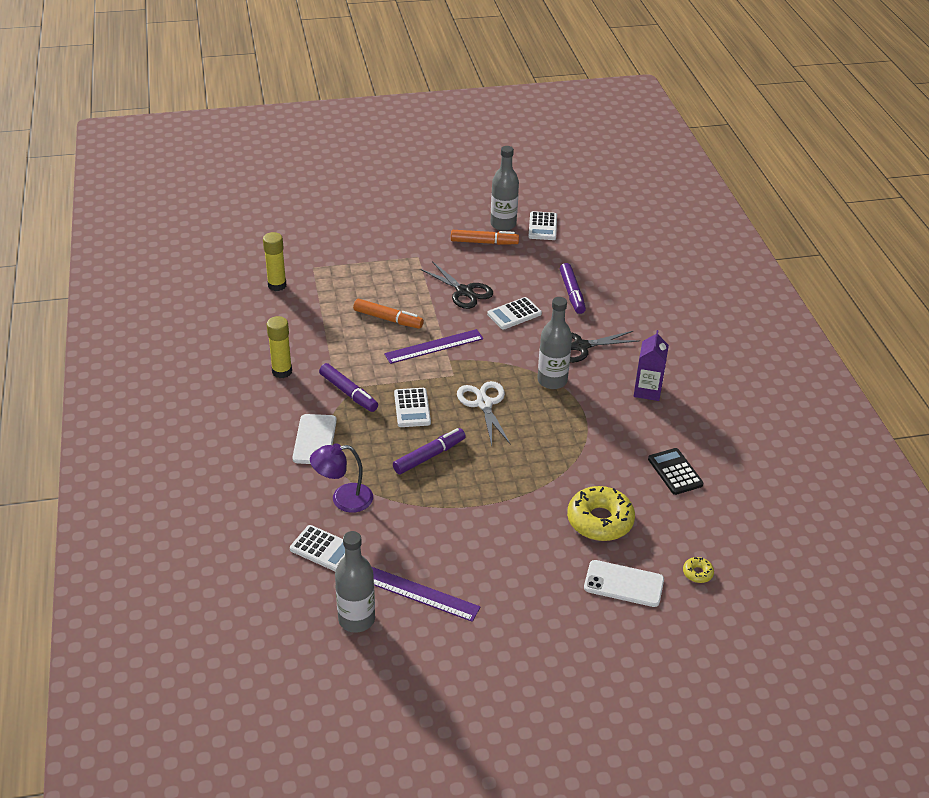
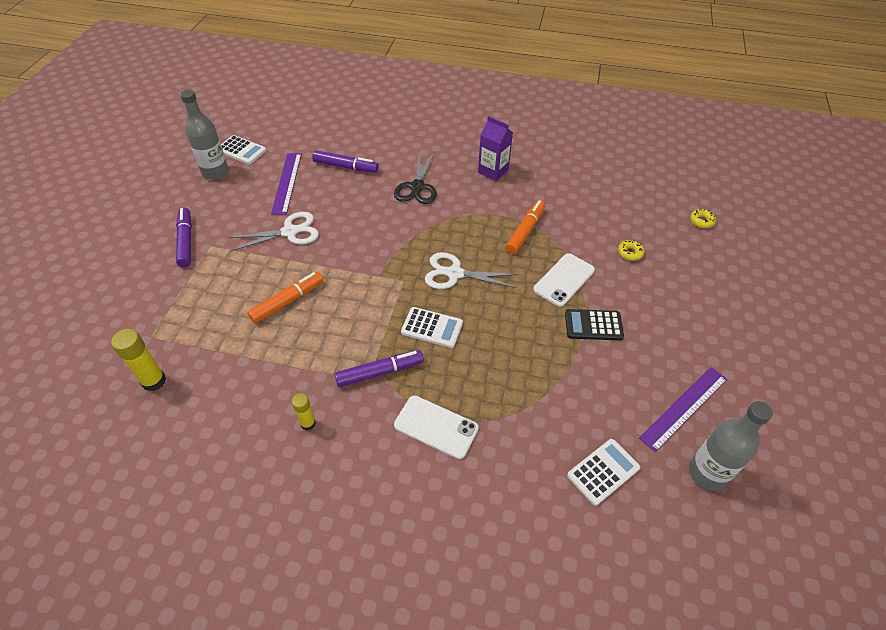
camera: 65 degrees left, 10 degrees up
yellow glue stick [267,316,292,378] -> yellow glue stick [292,393,316,431], size x0.62
purple lamp [310,444,373,513] -> none
purple ruler [384,329,483,364] -> purple ruler moved to [271,153,302,215]
purple marker [393,428,466,474] -> purple marker moved to [176,207,192,267]
black scissors [420,261,493,309] -> white scissors [228,212,319,251]
orange marker [451,230,519,245] -> orange marker moved to [506,200,545,254]
white calculator [487,297,542,330] -> none
grey bottle [537,297,572,389] -> none
yellow donut [567,486,635,541] -> yellow donut [618,240,644,261], size x0.44
white phone [584,560,664,607] -> white phone moved to [533,253,595,307]
black calculator [648,448,703,495] -> black calculator moved to [565,309,624,340]

